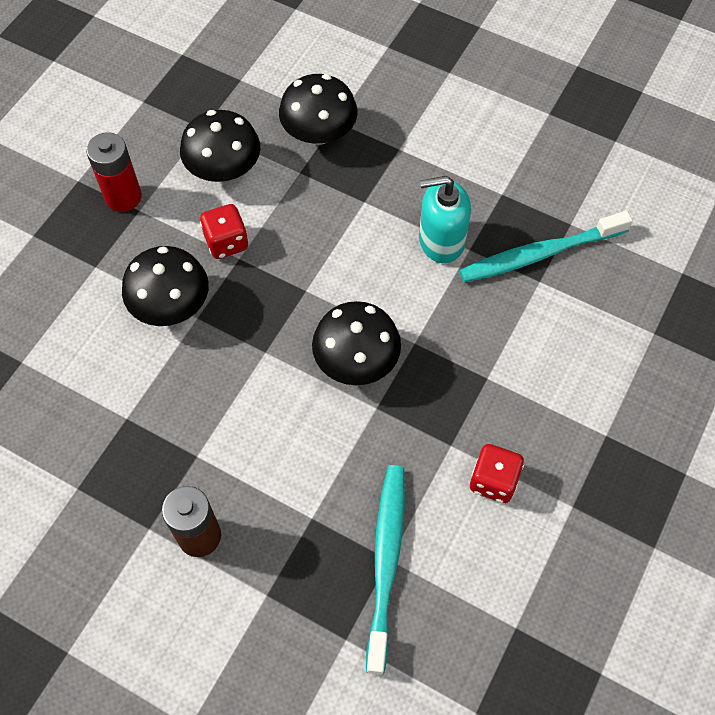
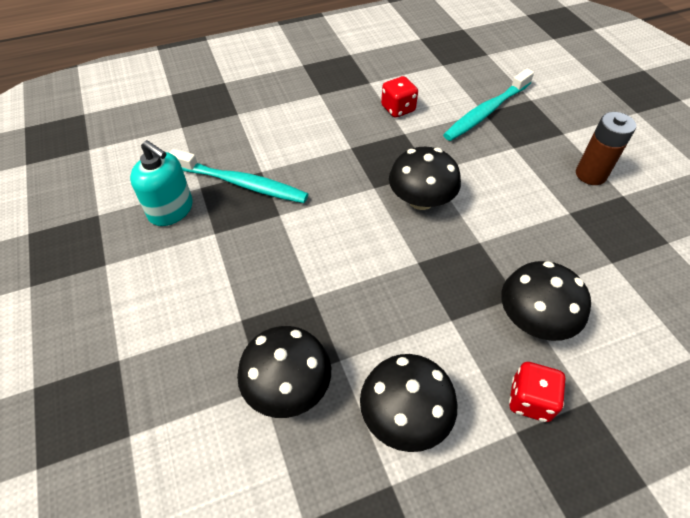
camera: 140 degrees left, 10 degrees down
red battery [86,132,142,212] -> none
red dice [200,204,249,259] -> red dice moved to [509,362,565,422]
turquoise soap dispenser [419,176,471,263] -> turquoise soap dispenser moved to [130,140,193,226]

